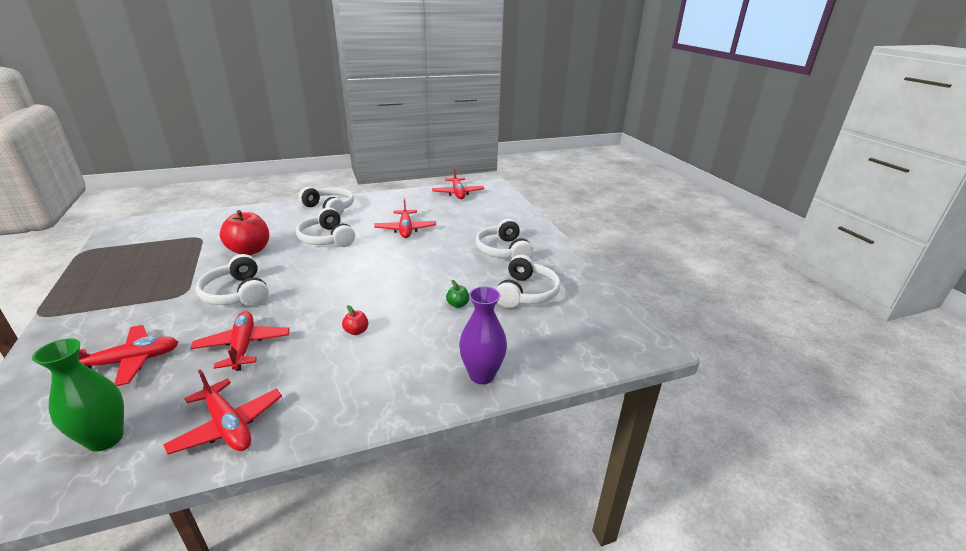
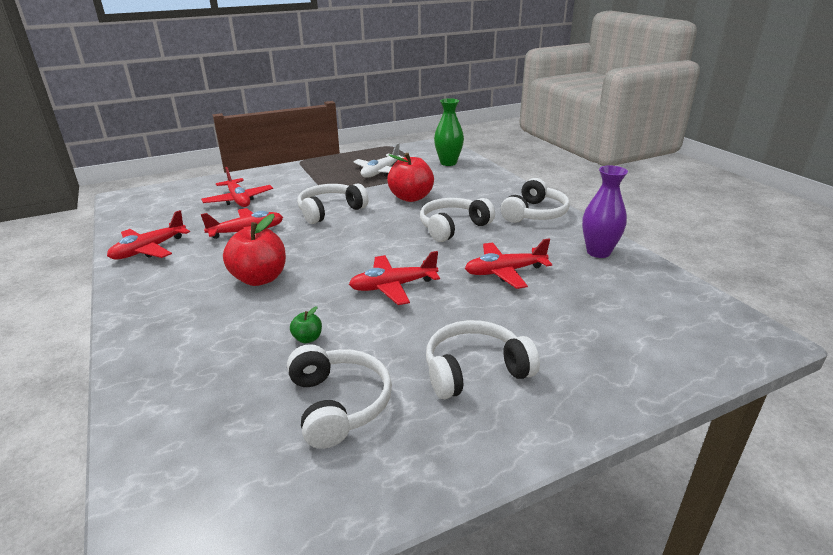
camera: 85 degrees right, 0 degrees up
green vase [32,338,124,452] -> green vase moved to [434,98,464,166]
red apple [342,305,368,335] -> red apple [223,214,286,286], size x2.22
red plane [432,167,484,199] -> red plane moved to [349,251,440,305]
purple vase [459,286,507,384] -> purple vase moved to [582,166,628,258]
white headphones [496,255,560,308] -> white headphones turned 120 degrees counterclockwise [287,344,392,449]
none -> white plane [353,143,404,178]

